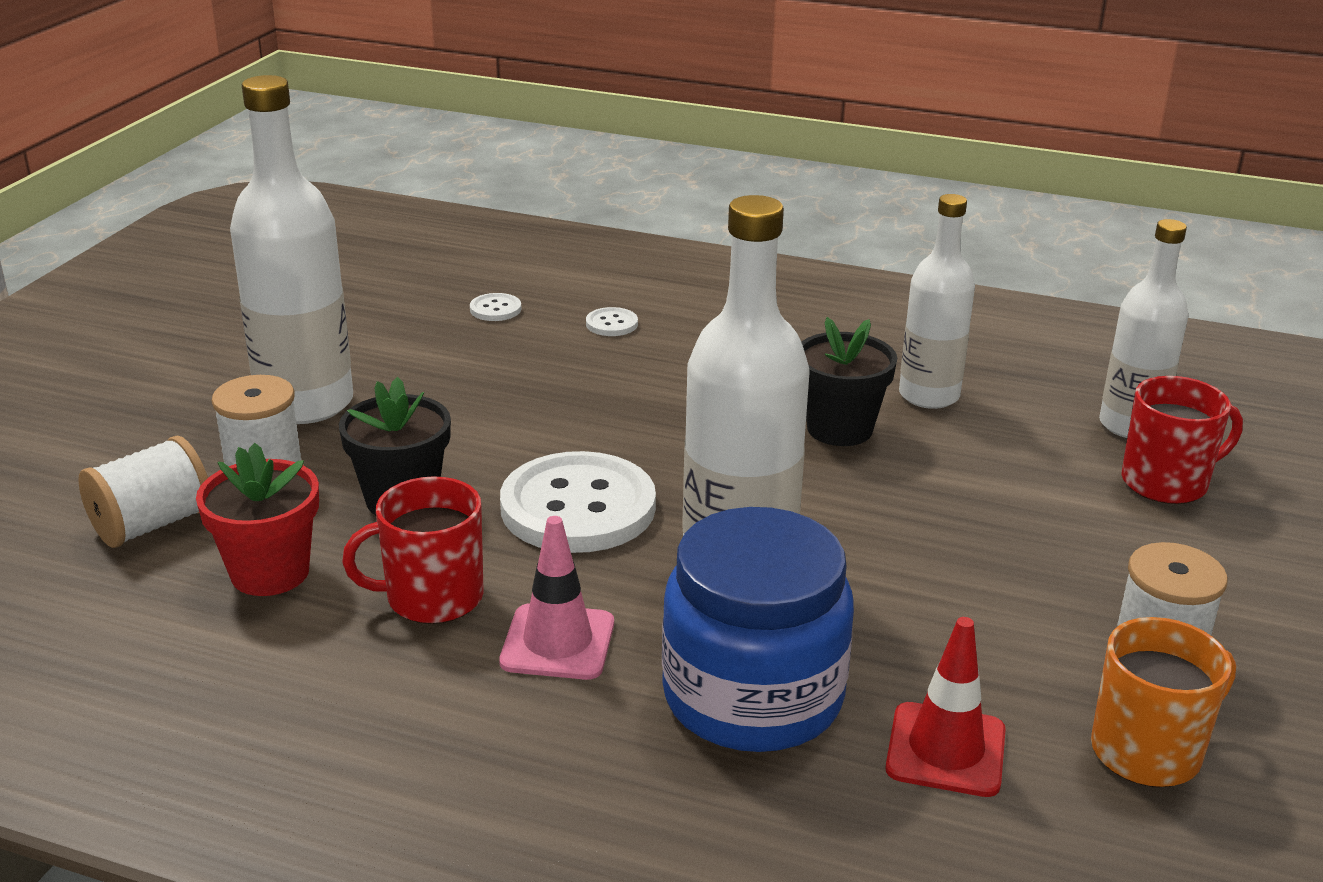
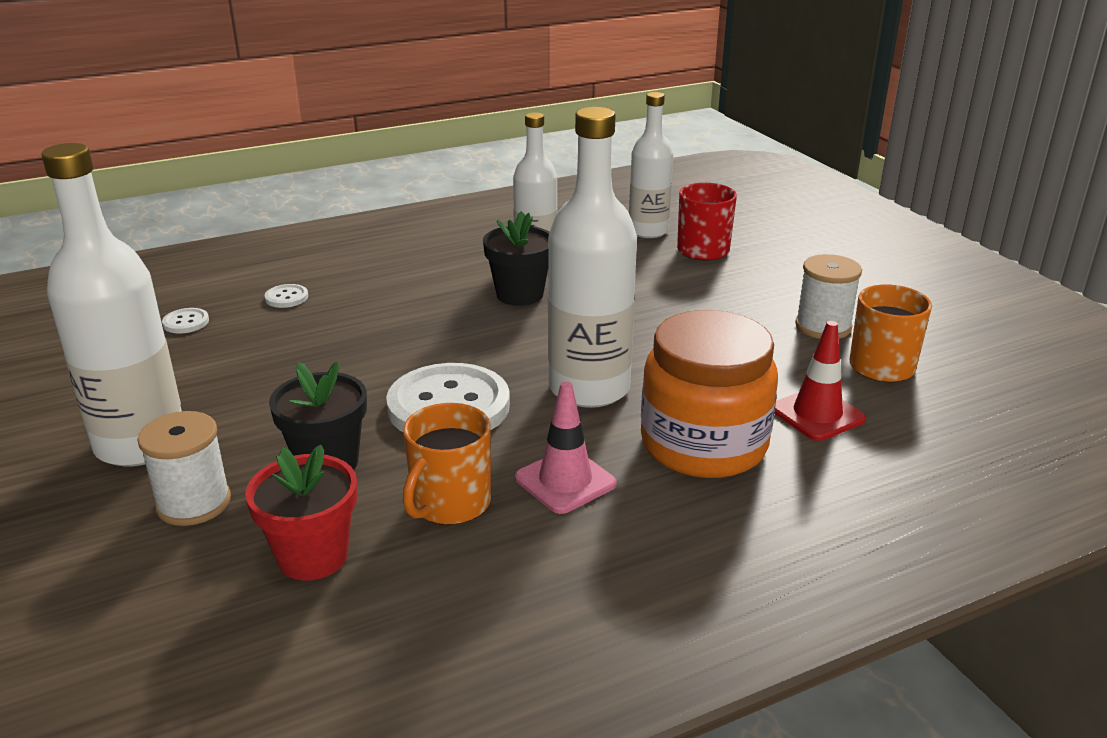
camera: 45 degrees left, 0 degrees up
white spool [78,436,208,548] -> none
red mug [342,476,484,624] -> orange mug [403,403,491,525]
blue jar [662,507,854,752] -> orange jar [641,310,778,478]

